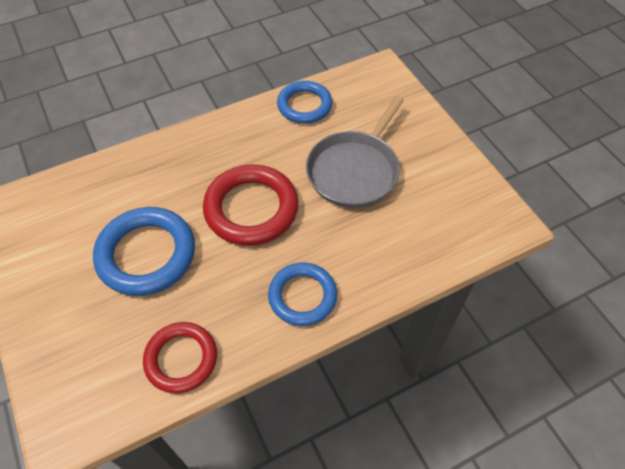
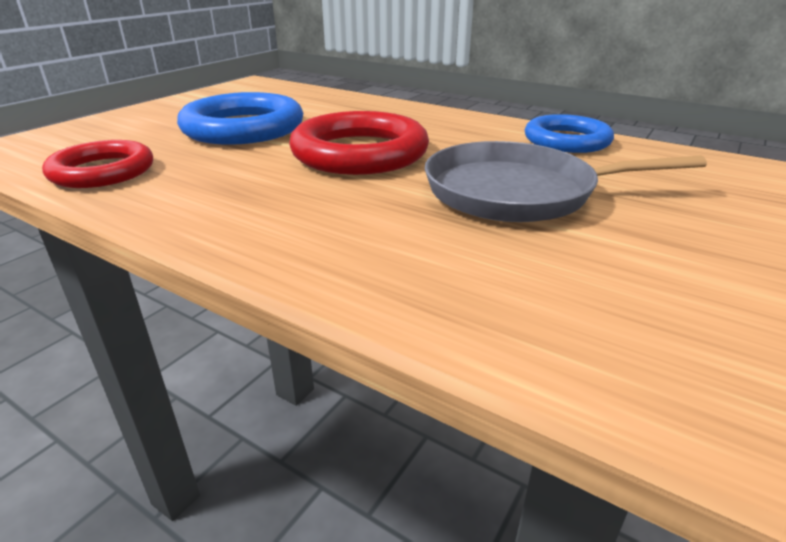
camera: 60 degrees right, 25 degrees down
blue ring [268,263,337,326] -> none

